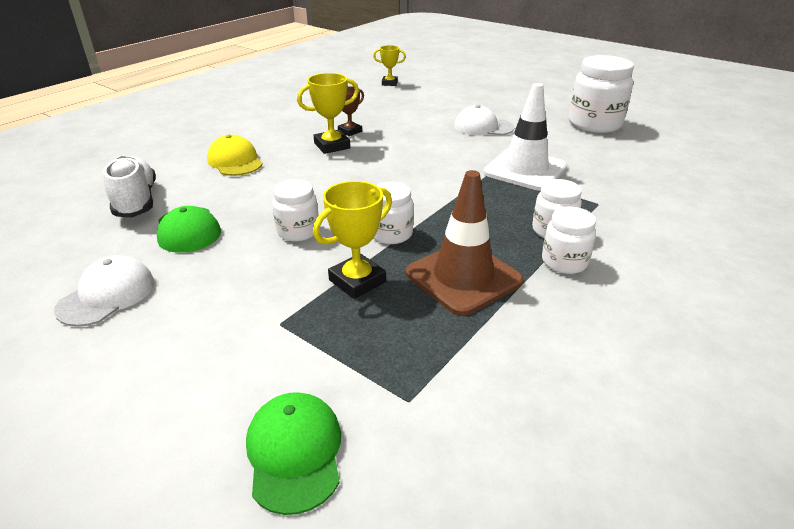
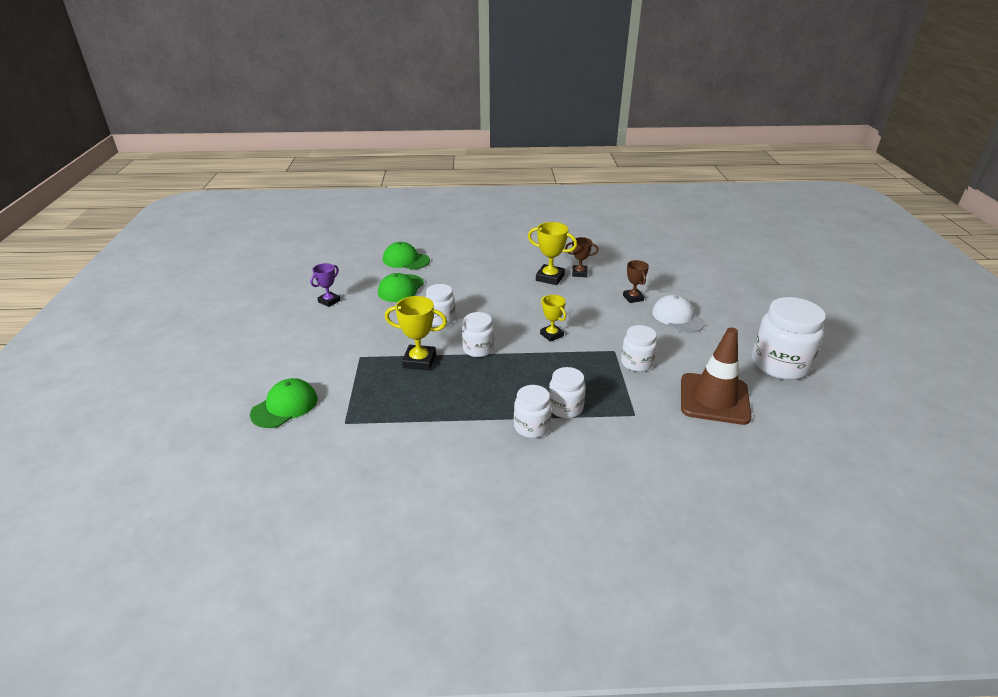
camera: 50 degrees right, 0 degrees up
white cap [54,256,154,327] -> purple trophy [310,263,341,307]
white shoe [103,156,156,217] -> green cap [383,242,430,270]
yellow cap [207,135,263,176] -> none
yellow trophy [373,45,406,86] -> yellow trophy moved to [540,295,566,342]
brown traffic cone [406,170,523,316] -> brown traffic cone moved to [681,327,752,425]
white traffic cone [483,83,567,191] -> white jar [621,325,657,372]
none -> brown trophy [623,260,649,303]

